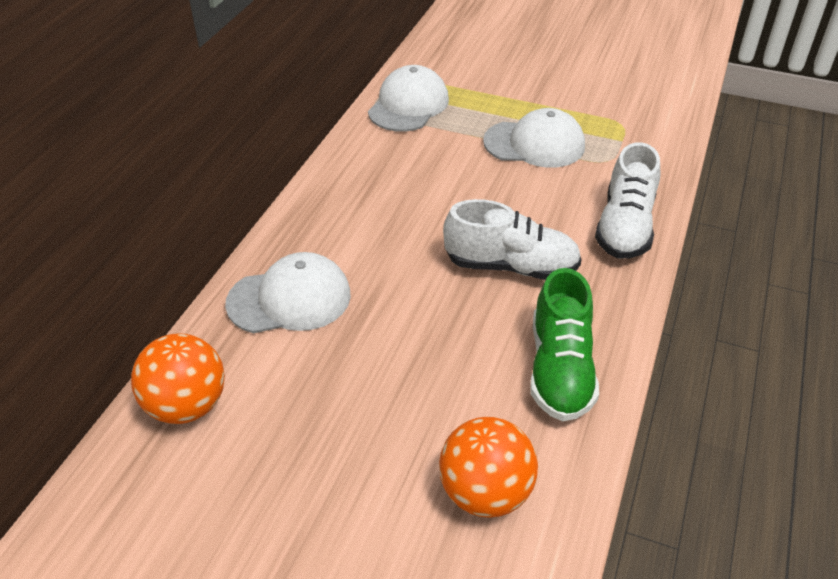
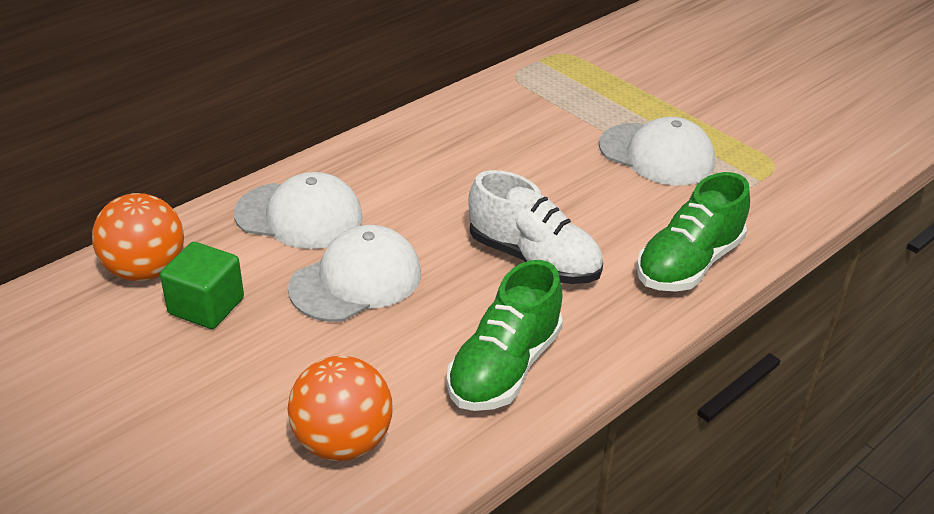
camera: 25 degrees right, 5 degrees down
white cap [368,65,449,132] -> white cap moved to [288,225,421,322]
white shoe [595,142,660,259] -> green shoe [636,172,750,292]
none -> green cube [160,242,244,329]

